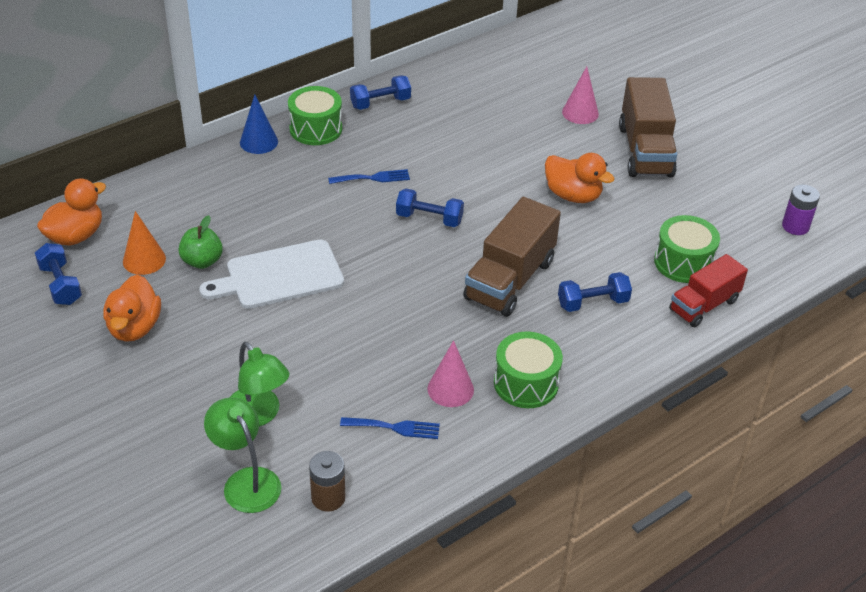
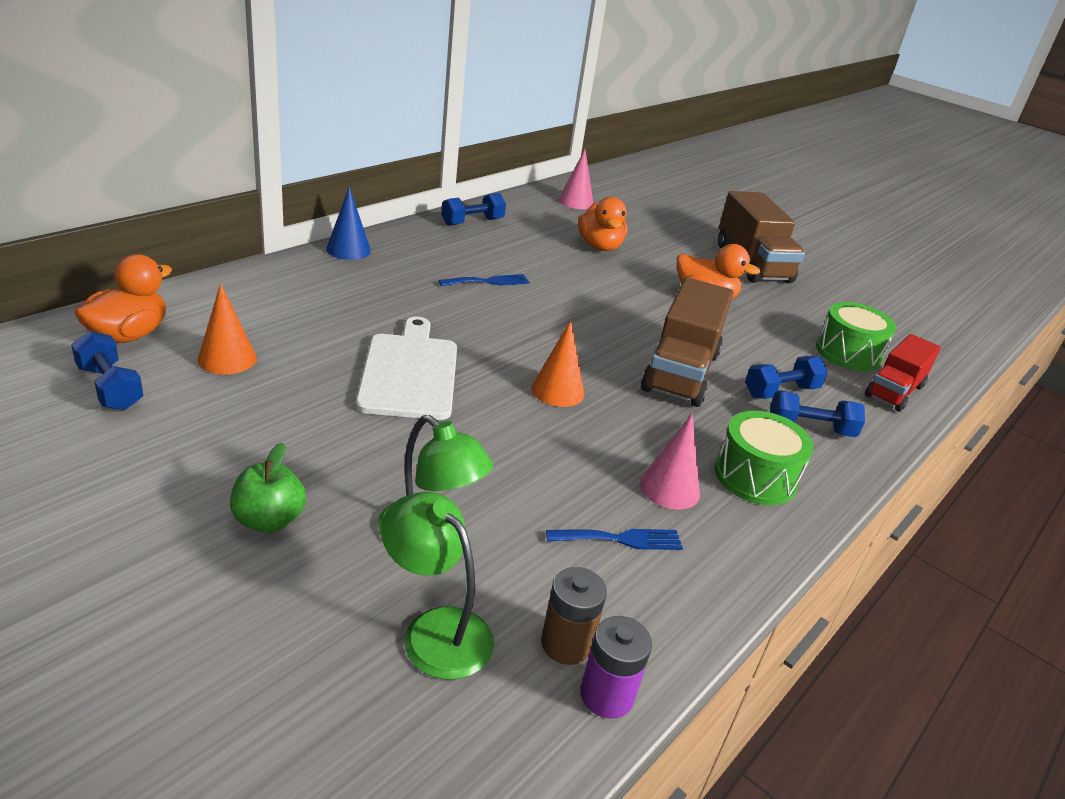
camera: 15 degrees left, 10 degrees down
orange duck [104,275,161,342] -> orange duck moved to [578,197,627,251]
green apple [178,215,223,269] -> green apple moved to [230,442,306,533]
white cutting board [199,239,344,309] -> white cutting board turned 120 degrees clockwise [356,317,457,420]
green drum [288,86,342,145] -> none
blue dumbbell [396,189,464,227] -> blue dumbbell moved to [770,390,865,437]
pink cone [562,66,599,124] -> pink cone moved to [559,149,593,209]
purple battery [782,185,820,235] -> purple battery moved to [580,616,652,719]
none -> orange cone [531,320,584,407]

